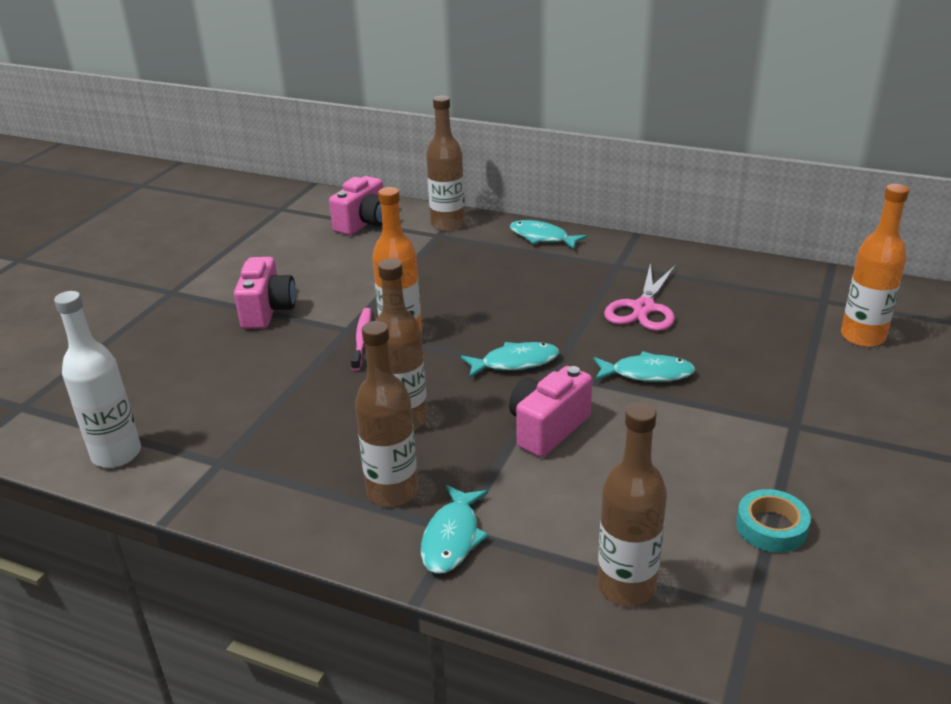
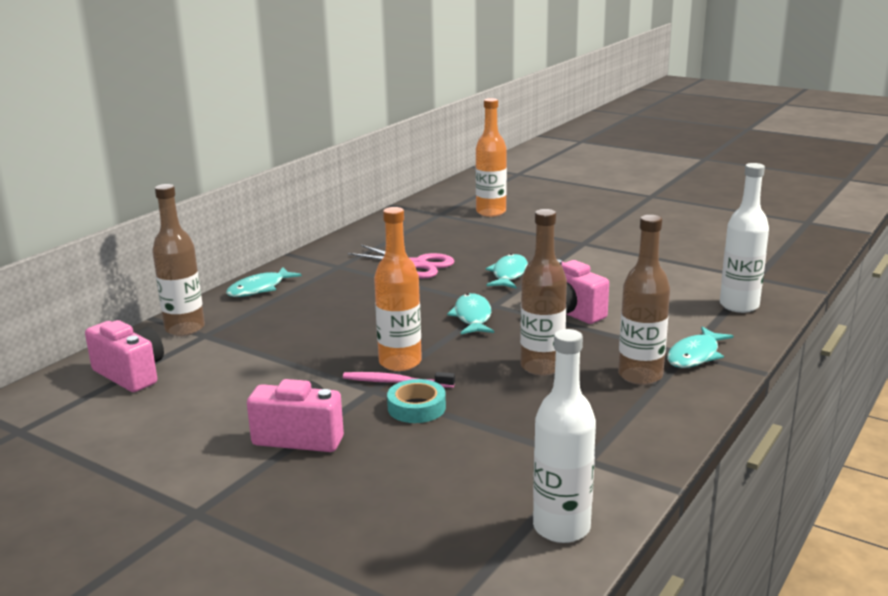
camera: 80 degrees left, 10 degrees down
turquoise fish [421,485,489,574] -> turquoise fish turned 105 degrees clockwise [667,327,733,368]
brown bottle [597,403,667,606] -> white bottle [720,163,769,313]
turquoise tape [736,489,811,553] -> turquoise tape moved to [387,379,446,423]

